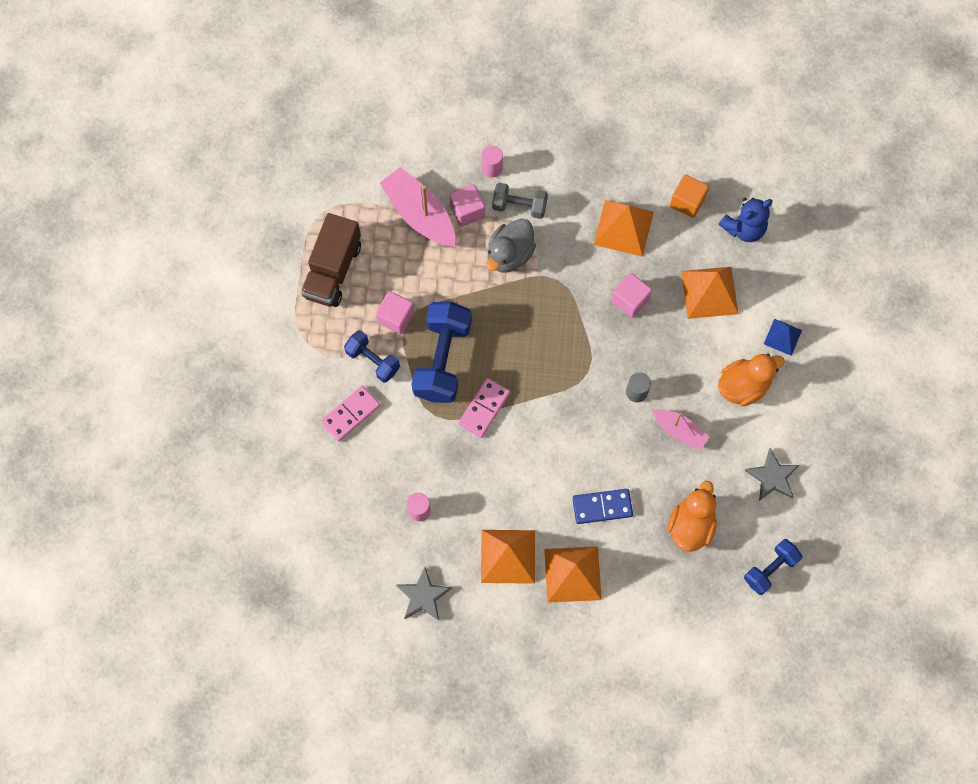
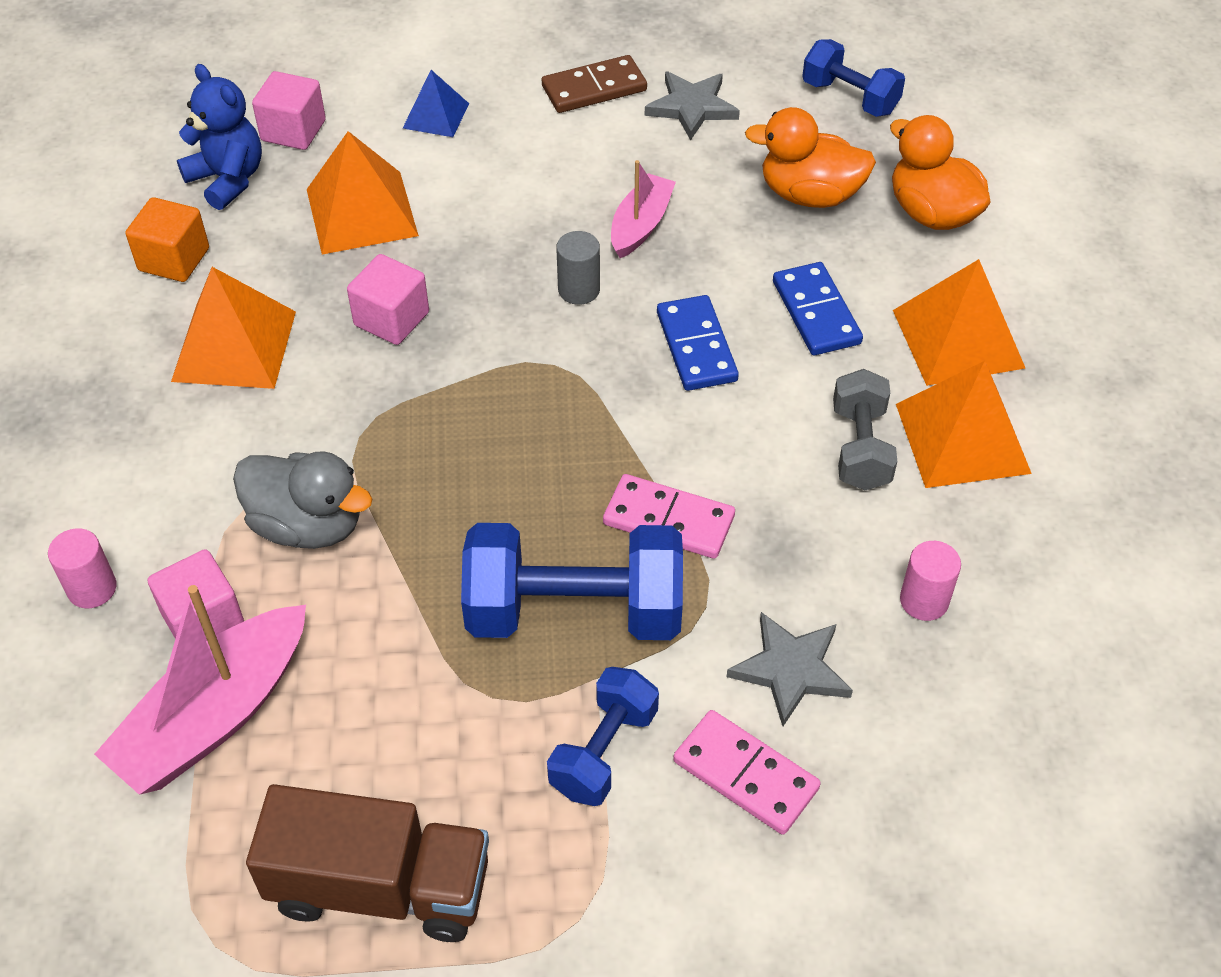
camera: 100 degrees left, 20 degrees down
pink cube [376,291,414,334] -> pink cube moved to [252,71,326,150]
grey star [396,567,452,620] -> grey star moved to [727,612,853,726]
grey dumbbell [492,183,548,219] -> grey dumbbell moved to [833,369,897,490]
orange duck [718,354,785,406] -> orange duck moved to [890,115,991,230]
none -> brown domino [542,55,647,113]
none -> blue domino [657,295,739,391]

